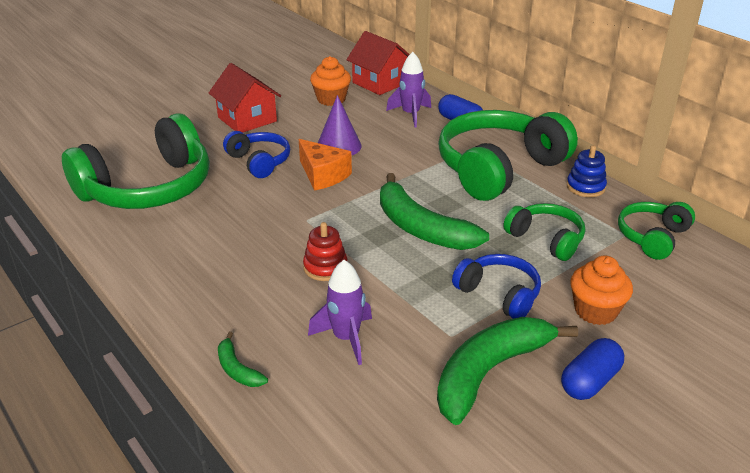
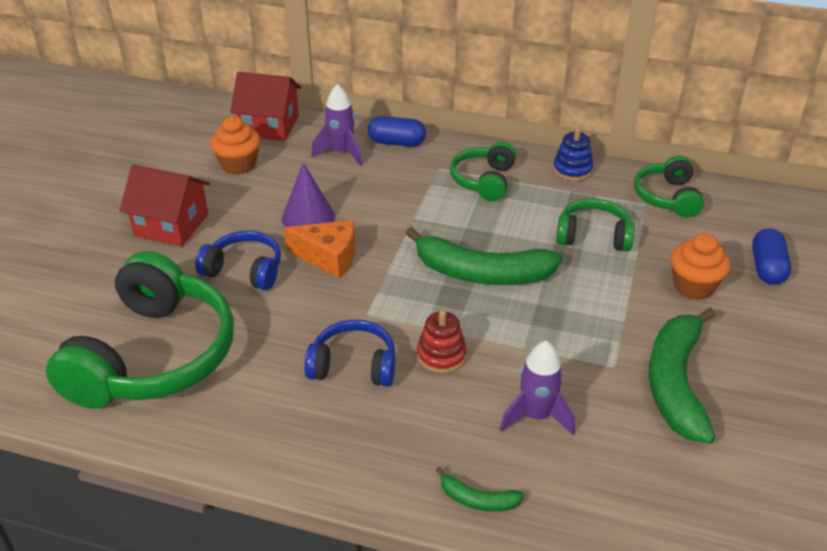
camera: 35 degrees left, 5 degrees up
green headphones [438,110,578,201] -> green headphones [450,142,516,201], size x0.51
blue headphones [452,254,541,319] -> blue headphones moved to [305,320,395,387]
blue capsule [561,338,624,400] -> blue capsule moved to [752,228,791,285]

